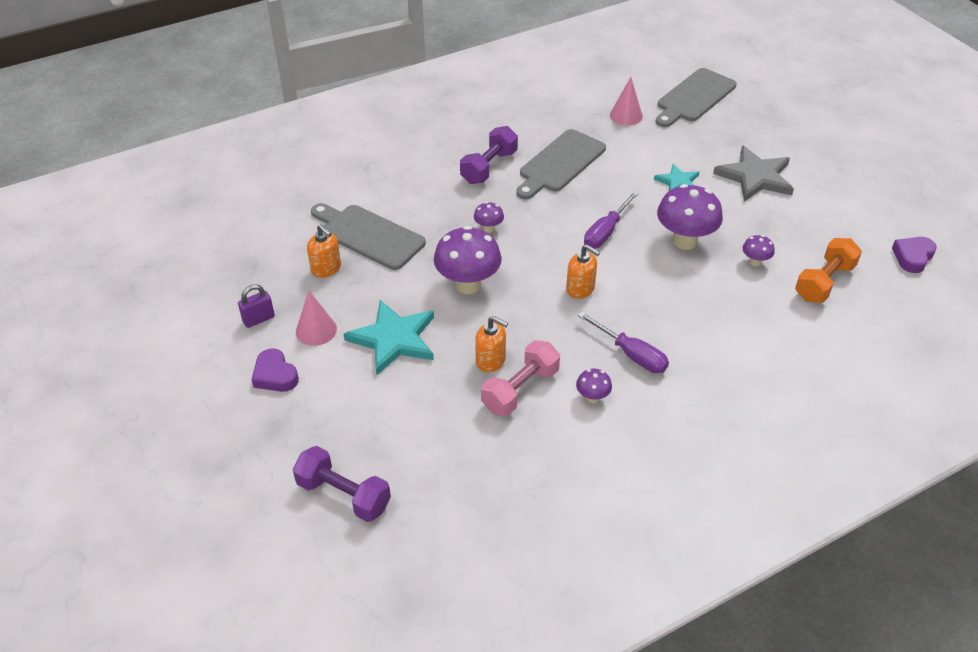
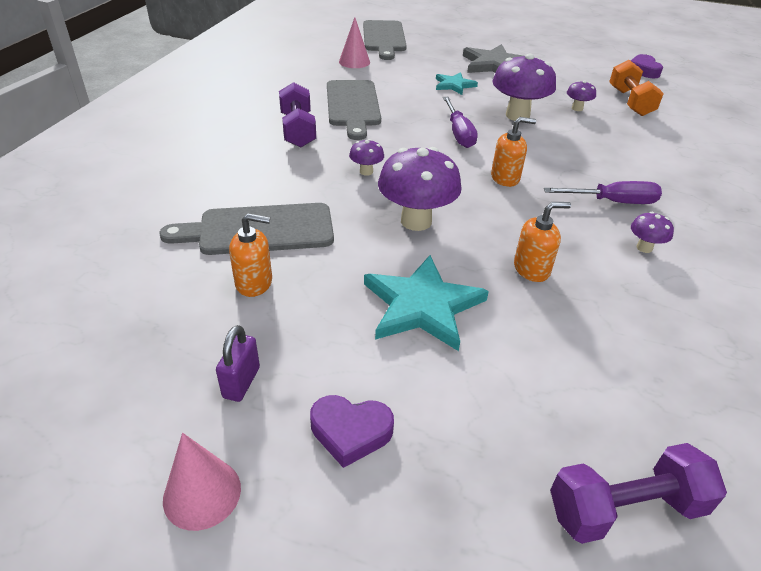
camera: 45 degrees left, 5 degrees down
pink cone [296,291,337,346] -> pink cone moved to [163,433,241,531]
pink dumbbell [481,340,560,416] -> none

